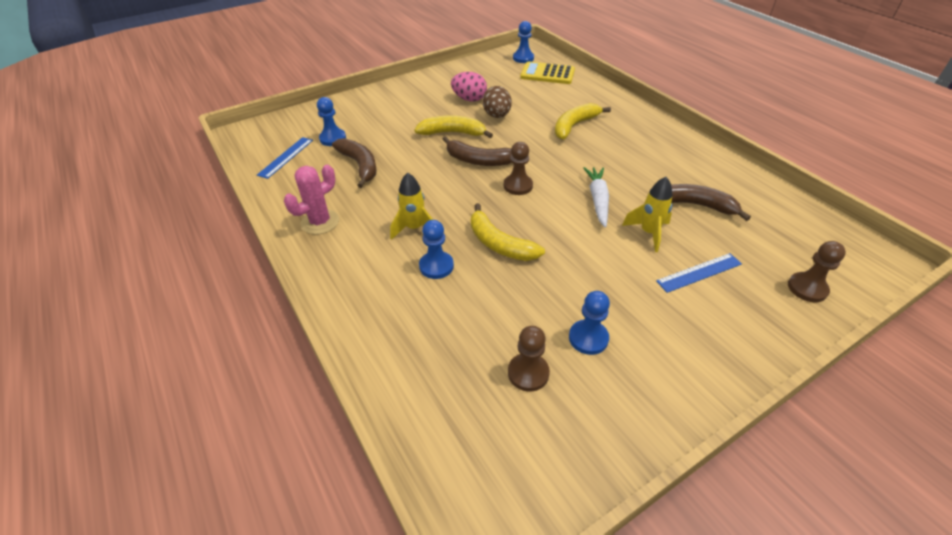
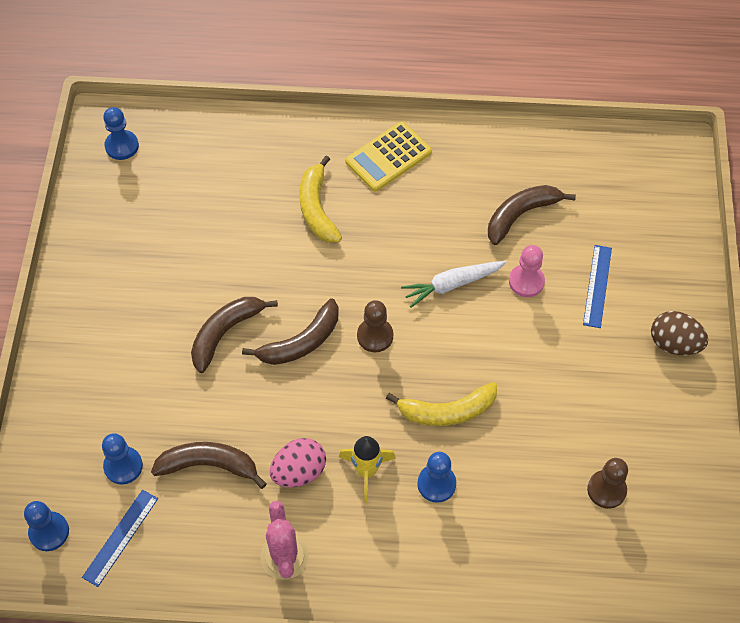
camera: 55 degrees left, 15 degrees up
blue ruler [257,137,313,179] -> blue ruler turned 60 degrees clockwise [82,490,158,587]
yellow banana [414,115,493,138] -> brown banana [191,297,278,373]
pink egg [451,72,487,101] -> pink egg moved to [270,438,326,487]
brown egg [482,86,512,118] -> brown egg moved to [651,311,708,355]
yellow calculator [520,61,575,84] -> yellow calculator moved to [345,121,432,191]
blue pawn [569,291,610,355] -> blue pawn moved to [24,501,69,551]
white carrot [583,167,609,228] -> white carrot turned 60 degrees counterclockwise [401,261,507,308]
yellow rocket [622,177,673,252] -> pink pawn [509,245,545,297]
brown pawn [788,241,846,302] -> none

